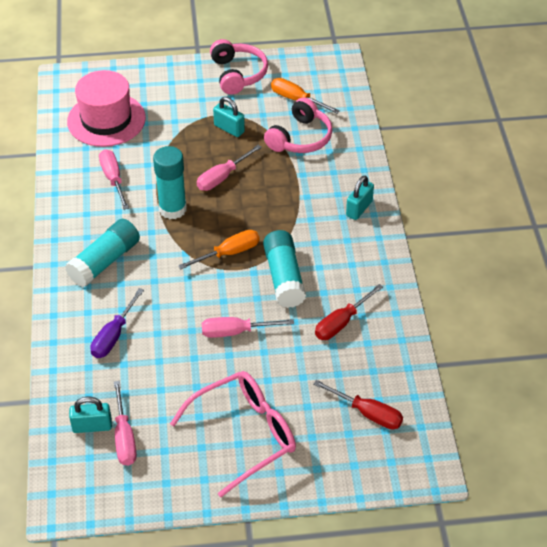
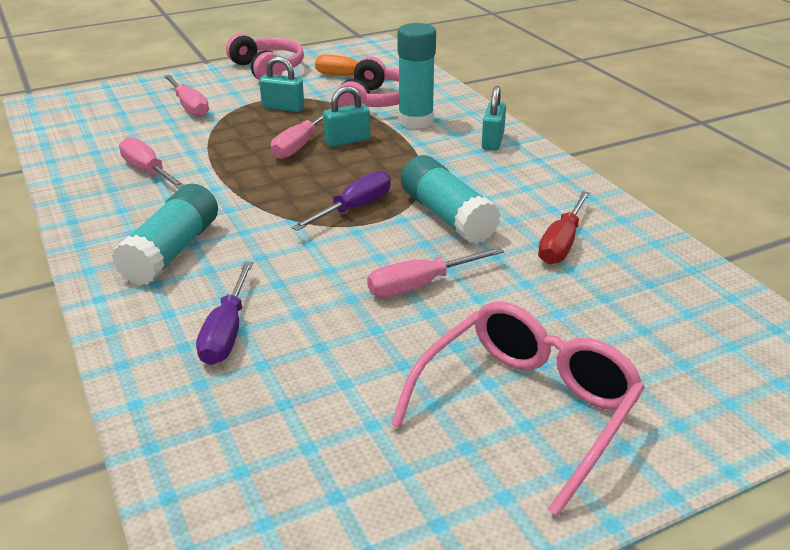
camera: 20 degrees left, 15 degrees down
pink hat [67,70,146,147] -> none
turquoise padlock [69,397,112,433] -> turquoise padlock moved to [323,86,370,147]
pink screwdriver [114,381,137,466] -> pink screwdriver moved to [164,75,209,117]
turquoise glue stick [153,146,187,219] -> turquoise glue stick moved to [398,23,436,129]
orange screwdriver [178,230,260,269] -> purple screwdriver [291,171,391,231]
red screwdriver [313,380,403,429] -> none

